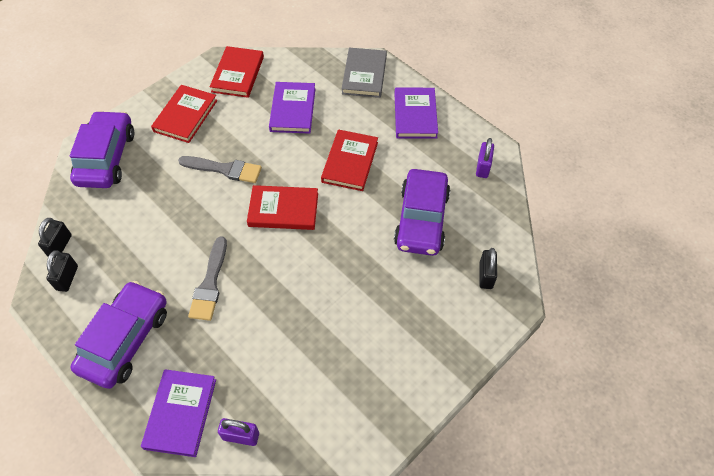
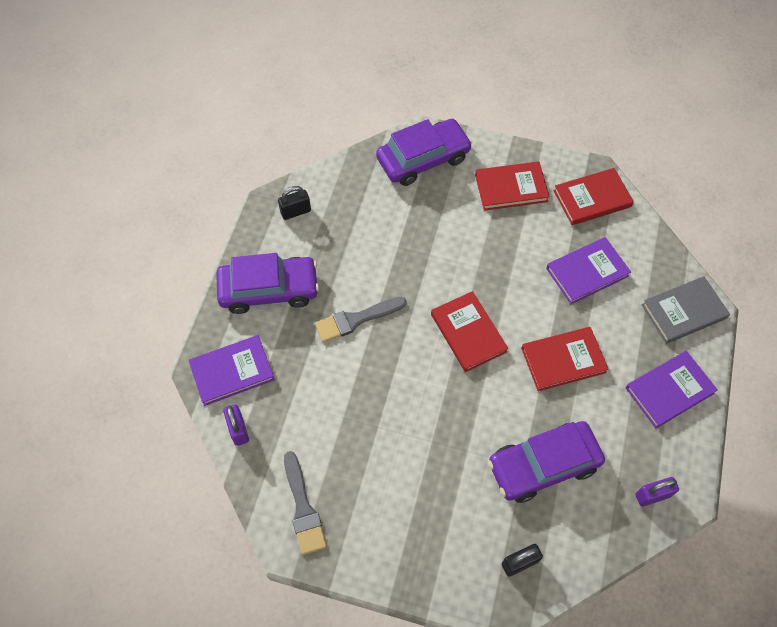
camera: 60 degrees right, 5 degrees up
black padlock [38,218,72,258] -> none
grey brush [178,156,262,183] -> grey brush moved to [284,451,327,555]

